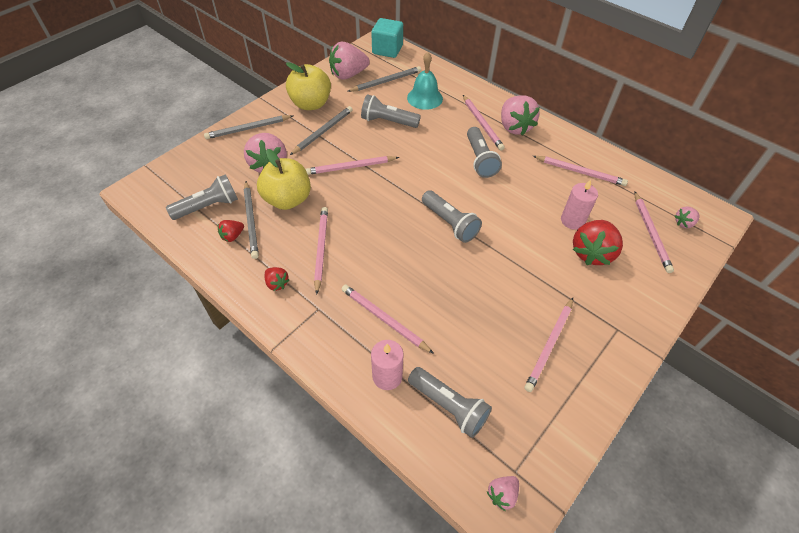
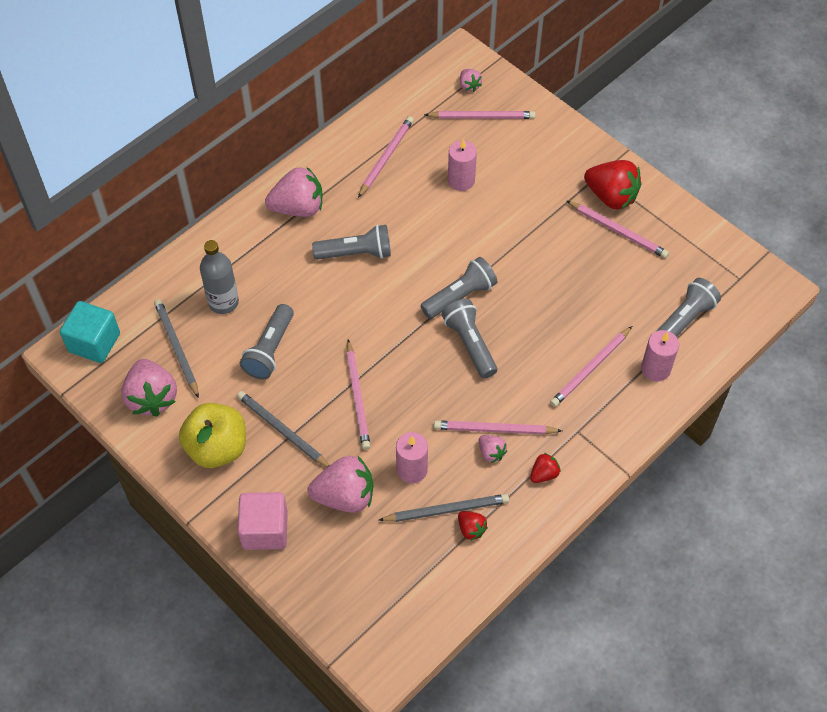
camera: 85 degrees left, 5 degrees up
grey flashlight [166,174,238,220] -> grey flashlight moved to [441,299,497,379]
grey pencil [204,115,293,139] -> pink cube [237,492,288,550]
yellow apple [257,149,311,210] -> pink candle [396,432,428,483]
turquoise bell [407,52,443,110] -> grey bottle [200,240,239,314]
pink pencil [463,95,505,151] -> none
pink strawberry [487,476,519,511] -> pink strawberry moved to [479,435,507,463]
red strawberry [573,220,623,265] -> red strawberry moved to [584,160,641,209]

